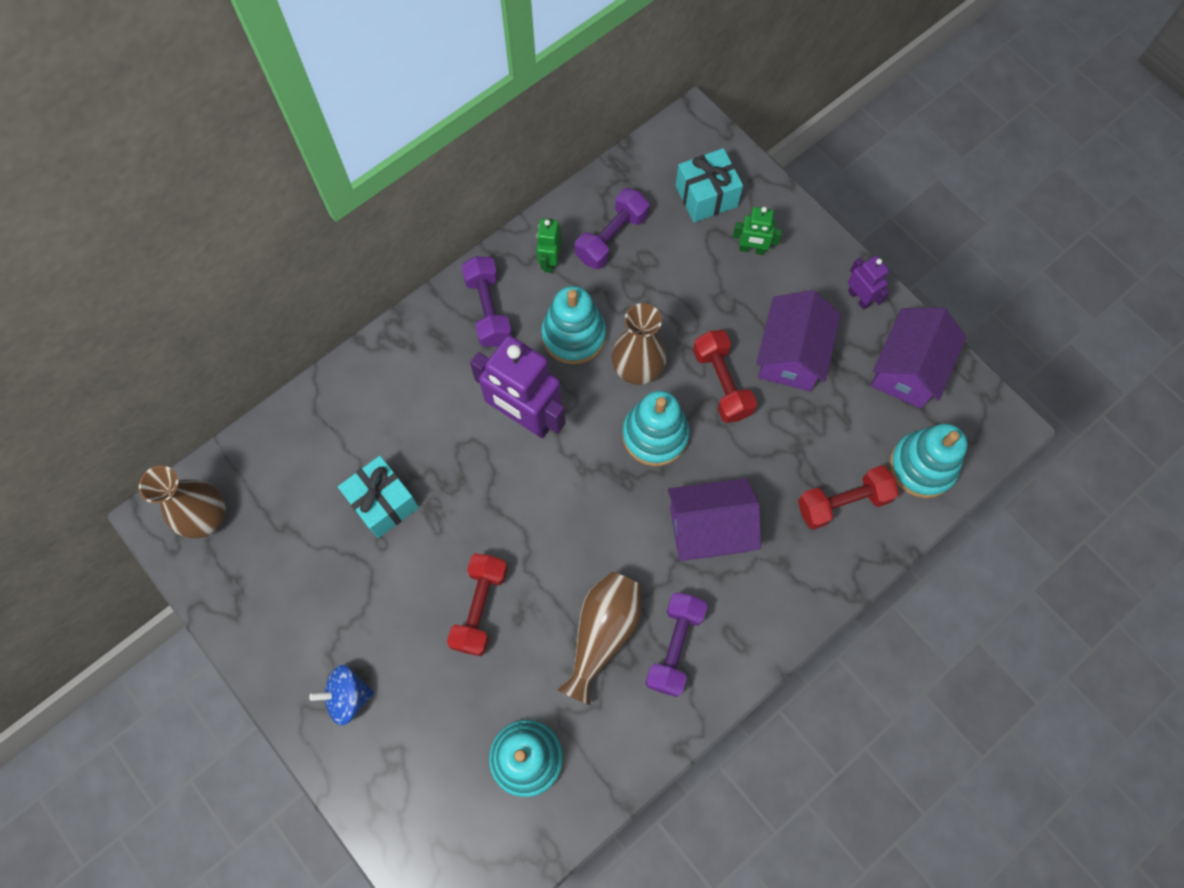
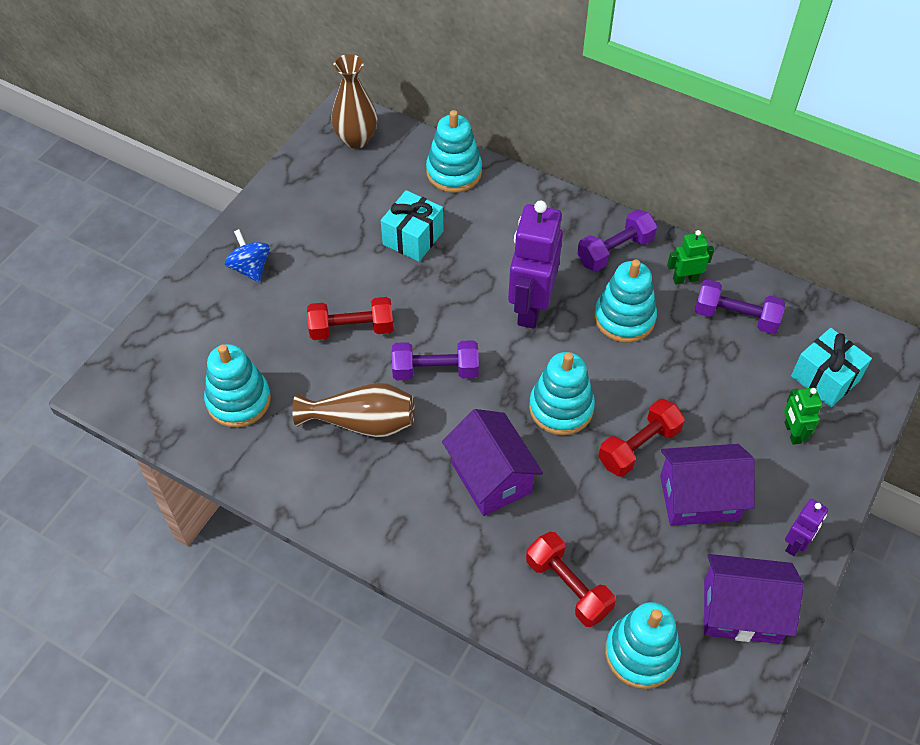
camera: 70 degrees right, 15 degrees down
brown vase [611,303,667,385] -> none
purple dumbbell [645,592,707,697] -> purple dumbbell moved to [392,340,479,380]
none -> turquoise stacking toy [426,110,482,193]

